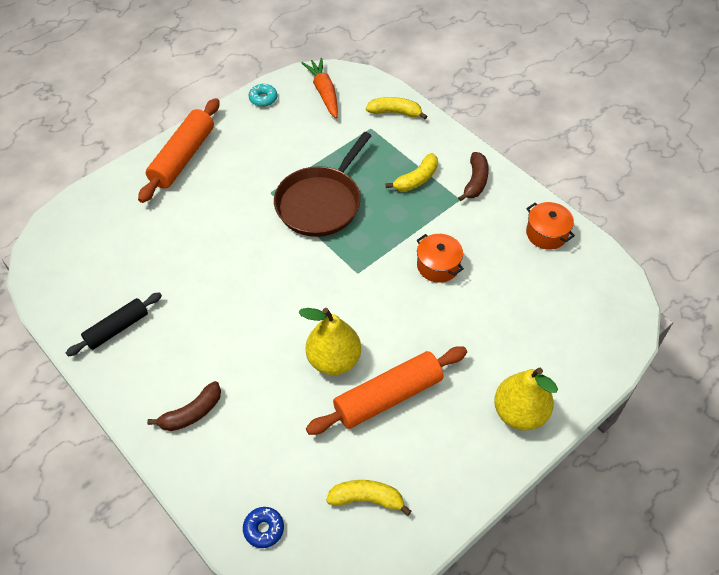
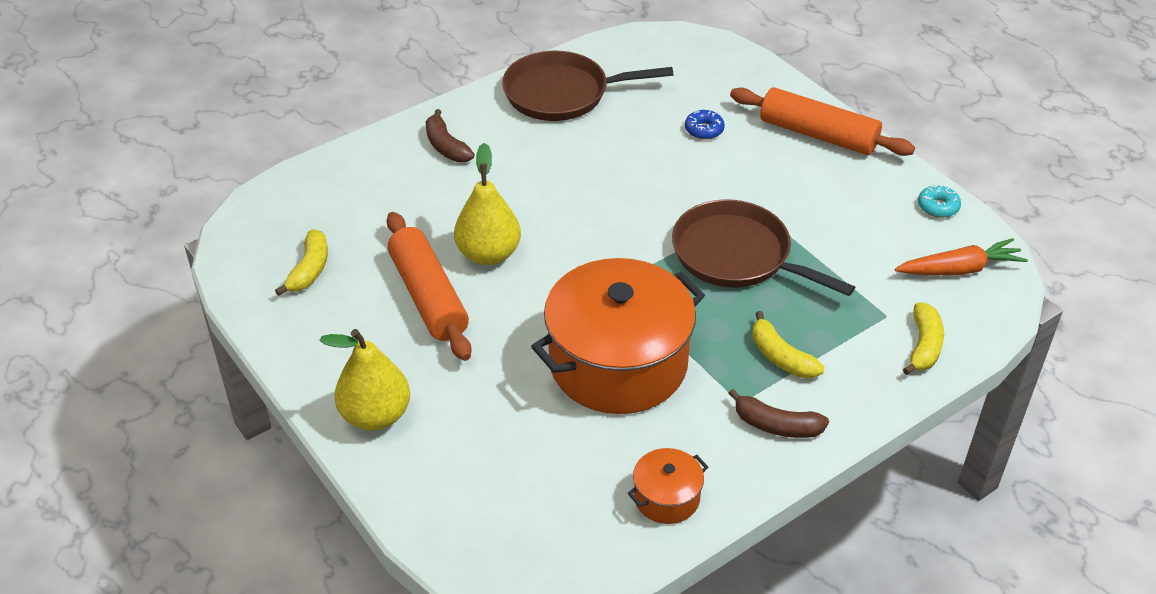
camera: 95 degrees right, 10 degrees down
black rolling pin [66,292,162,356] -> brown pan [502,51,673,121]
blue donut [243,507,284,548] -> blue donut moved to [685,110,725,140]
orange pot [417,234,464,283] -> orange pot [531,258,705,414], size x2.29

